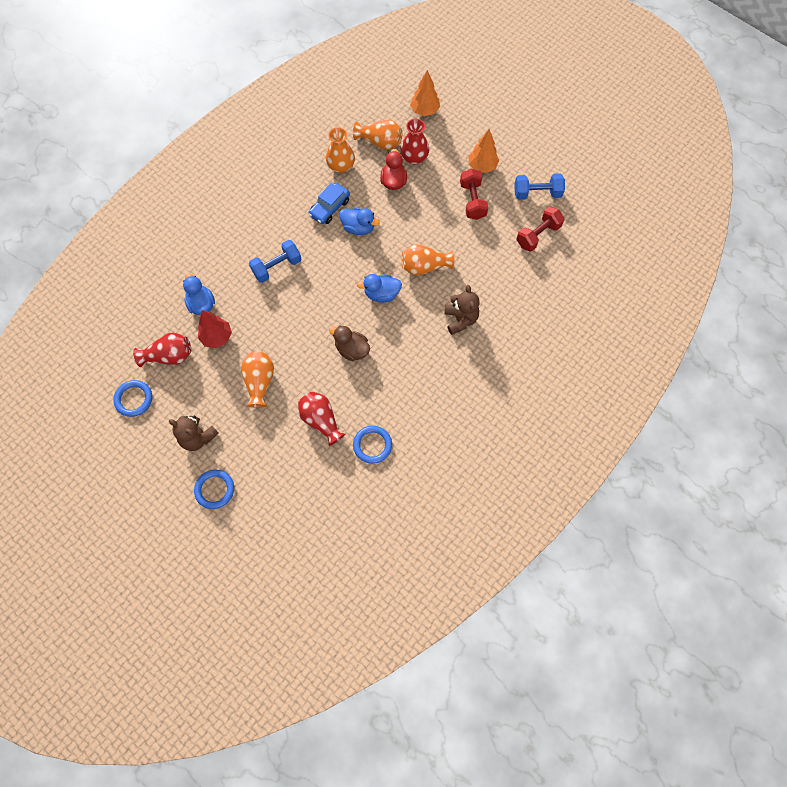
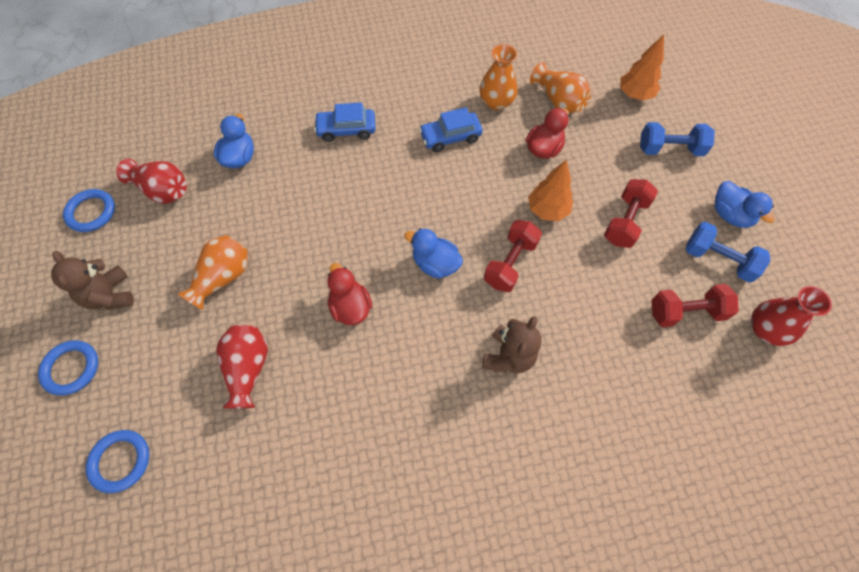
camera: 35 degrees right, 5 degrees down
red tree [198,310,232,348] -> none
blue dumbbell [249,240,301,283] -> blue dumbbell moved to [640,122,715,156]
brown duck [329,325,370,361] -> red duck [327,263,372,325]
blue duck [339,207,380,235] -> blue duck moved to [714,181,775,228]
blue ring [353,426,392,464] -> blue ring moved to [85,430,149,493]
red vase [400,119,429,164] -> red vase moved to [751,286,832,346]
orange vase [402,244,455,276] -> red dumbbell [484,220,542,292]
orange tree [469,129,499,173] -> orange tree moved to [528,159,573,221]
none -> blue car [314,103,376,142]

